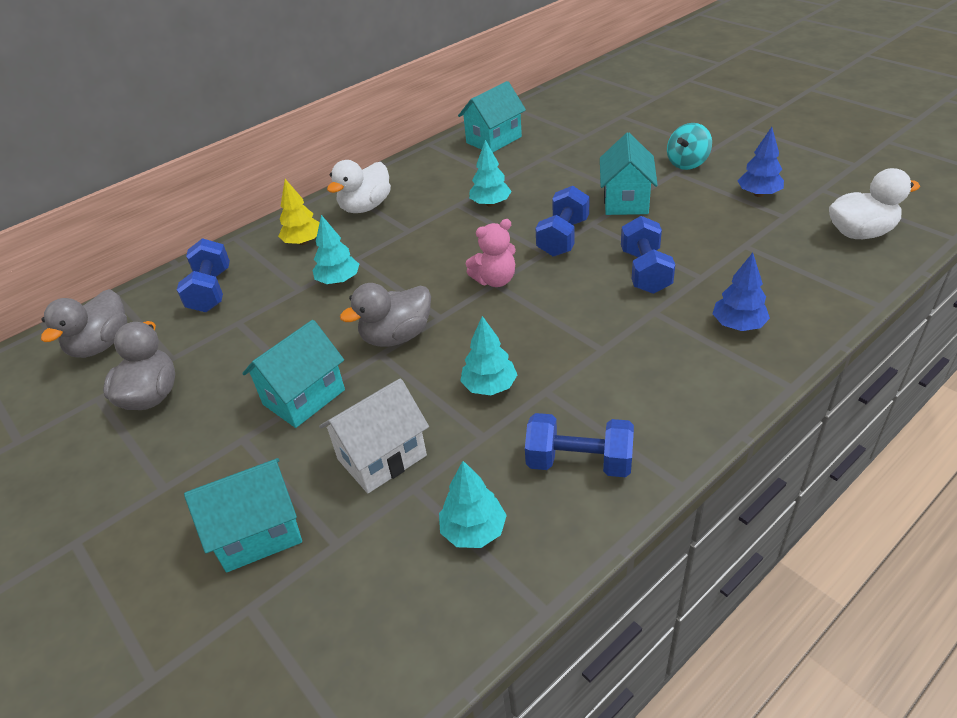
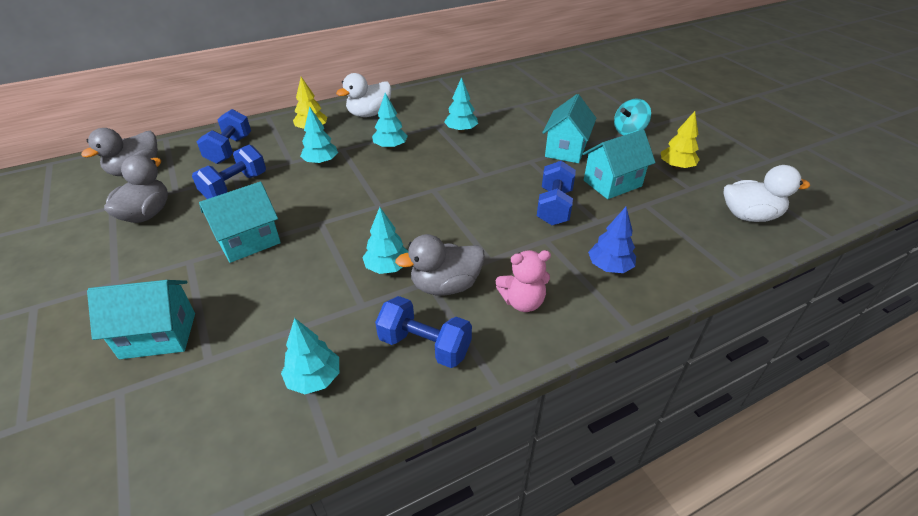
camera: 10 degrees right, 0 degrees up
white house [319,378,429,493] -> none
grey duck [340,283,431,347] -> grey duck moved to [395,234,485,296]
turquoise house [458,81,526,152] -> turquoise house moved to [583,129,656,199]
pink teddy bear [465,219,516,287] -> pink teddy bear moved to [496,250,551,312]
blue dumbbell [536,186,590,257] -> blue dumbbell moved to [192,145,266,199]
blue tree [738,127,784,197] -> yellow tree [661,111,700,169]
none -> turquoise tree [372,93,408,149]

